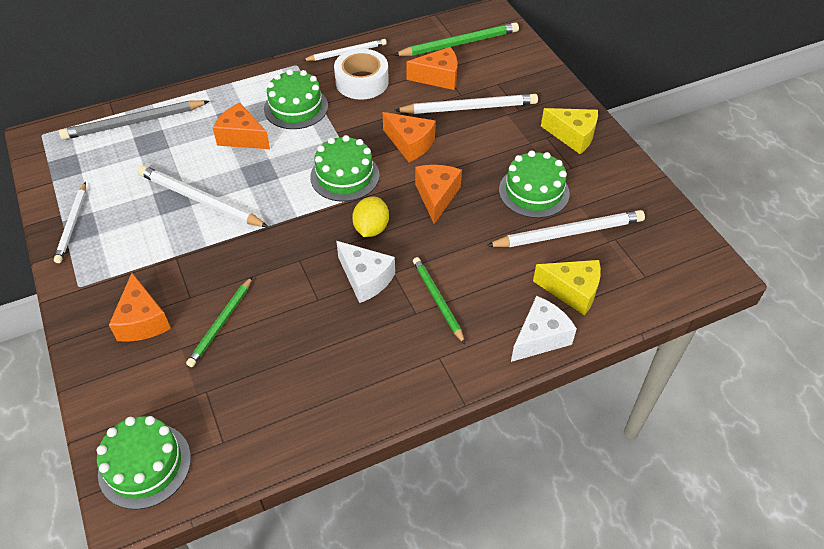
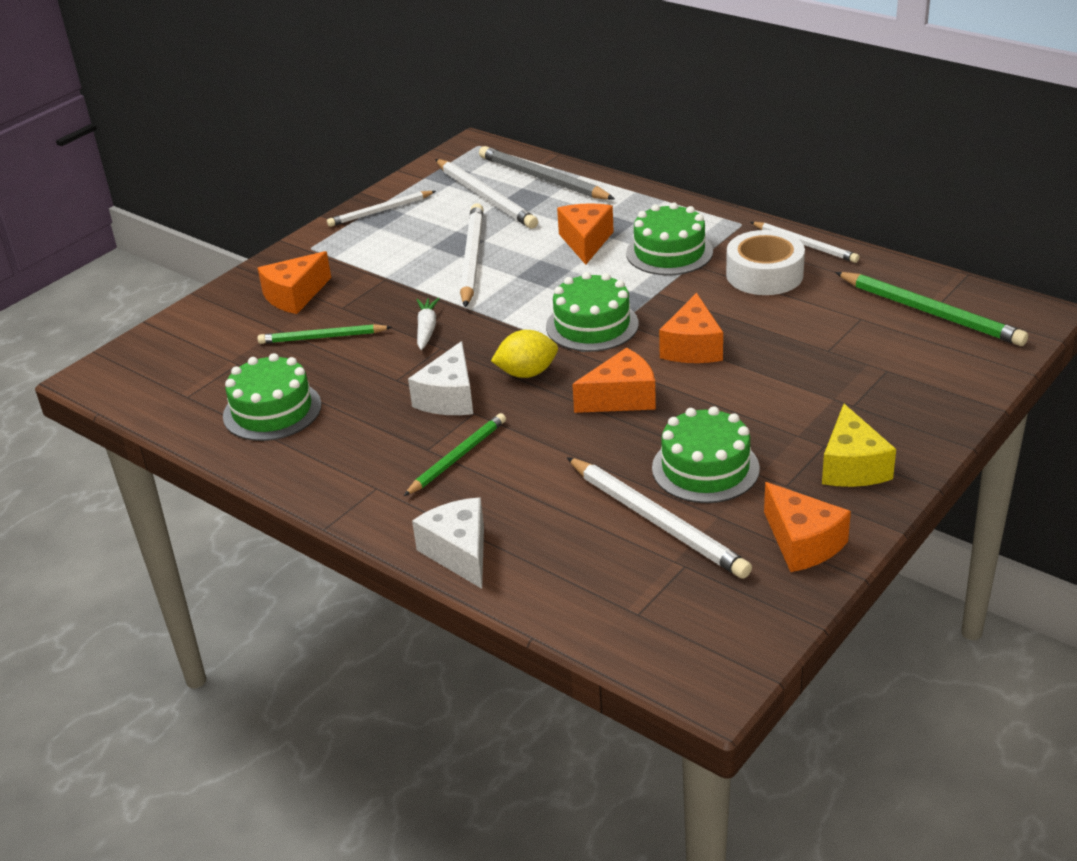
camera: 65 degrees right, 15 degrees down
green cake [97,416,191,509] -> green cake moved to [223,353,322,441]
white pencil [394,94,538,114] -> white pencil moved to [435,159,538,229]
orange cheese [406,47,457,90] -> orange cheese moved to [764,482,851,572]
white cheese [511,296,577,362] -> white cheese turned 135 degrees counterclockwise [412,497,484,589]
yellow cheese [533,260,601,316] -> none
none -> white carrot [417,298,440,350]

